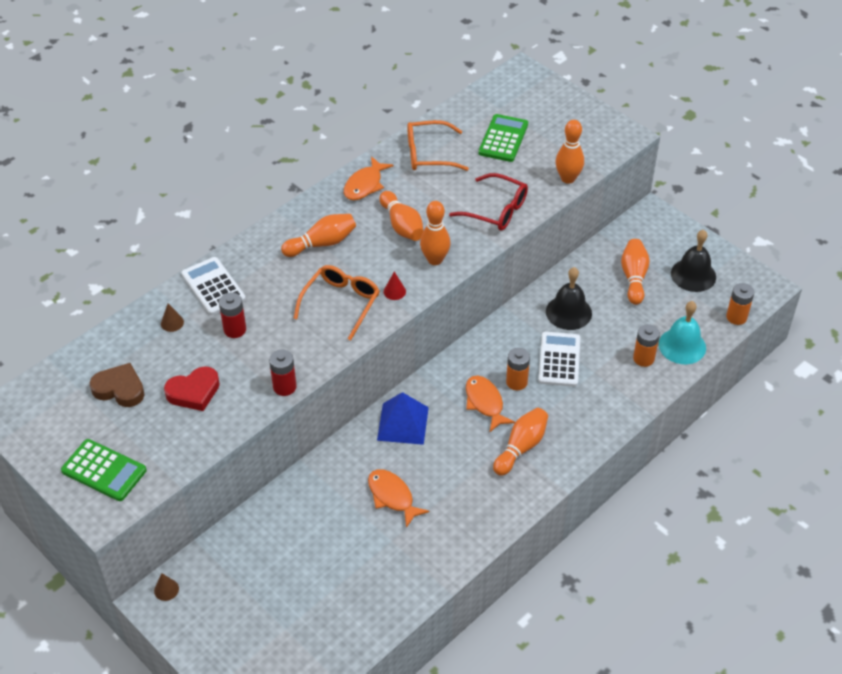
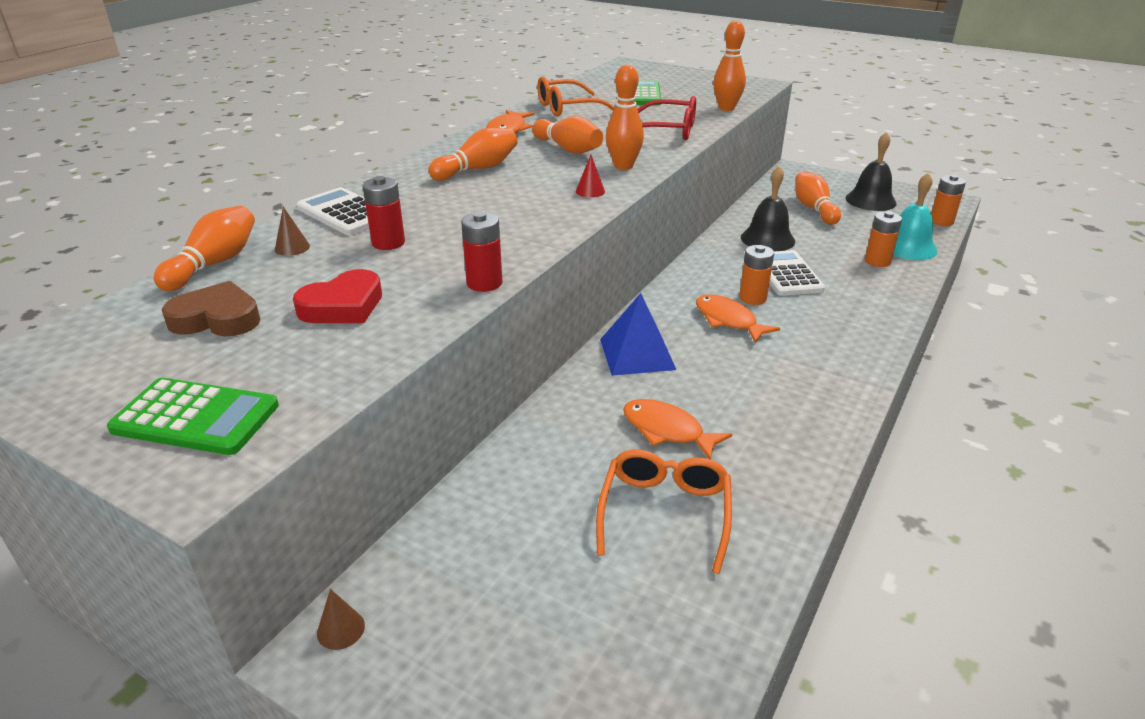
camera: 15 degrees left, 15 degrees down
orange glasses [293,265,380,340] -> orange glasses moved to [596,449,732,574]
orange bowling pin [493,408,548,476] -> orange bowling pin moved to [154,206,255,291]

